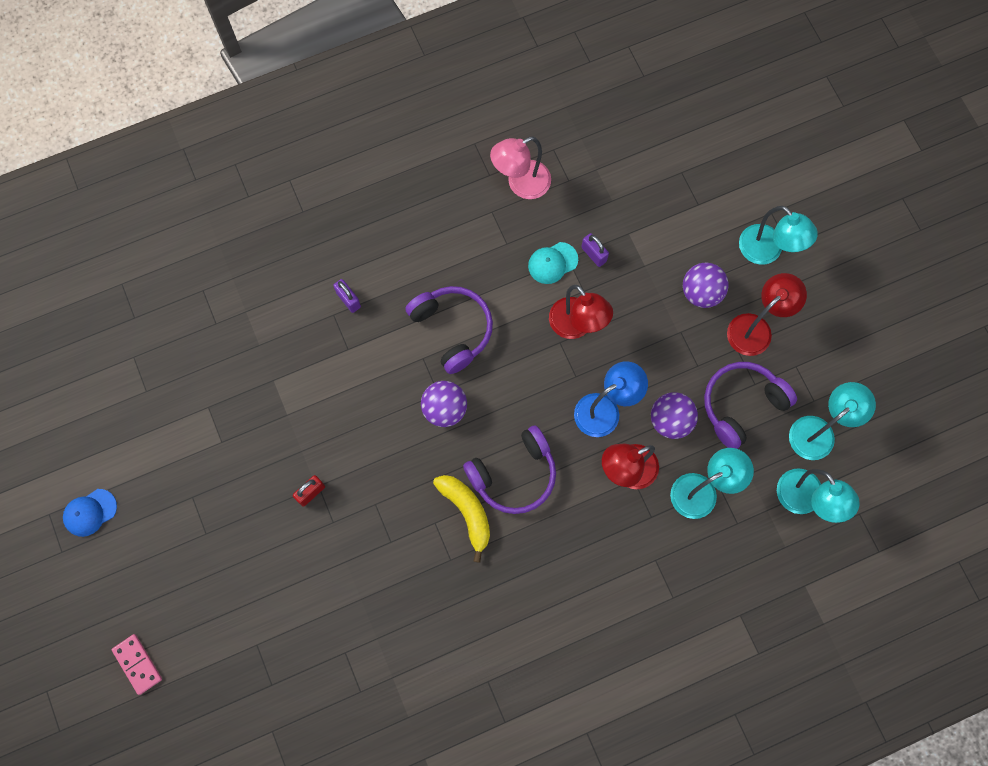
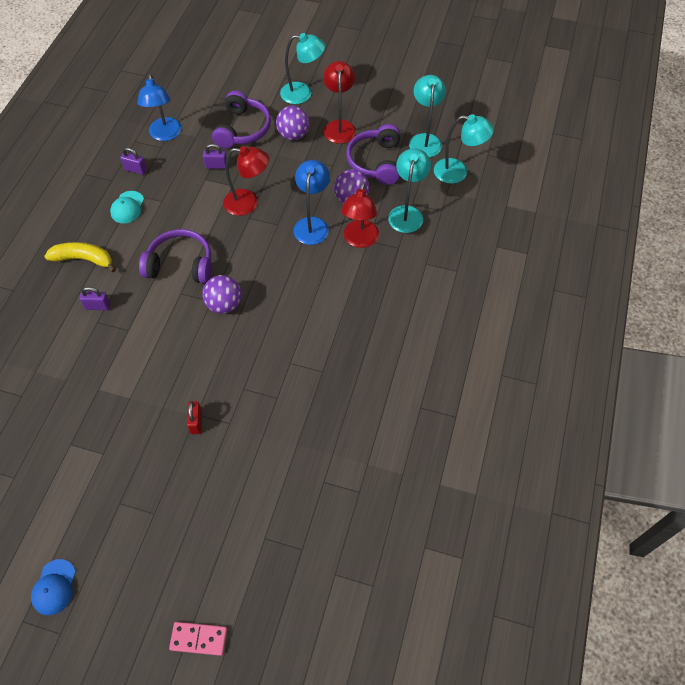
camera: 50 degrees left, 15 degrees down
yellow banana [433,475,490,563] -> yellow banana moved to [44,242,116,272]
purple headphones [463,425,556,514] -> purple headphones moved to [212,91,271,148]
pink lamp [490,137,551,199] -> purple padlock [120,147,147,175]
turquoise cap [528,242,578,284] -> turquoise cap moved to [110,191,144,224]
none -> blue lamp [137,74,182,141]

